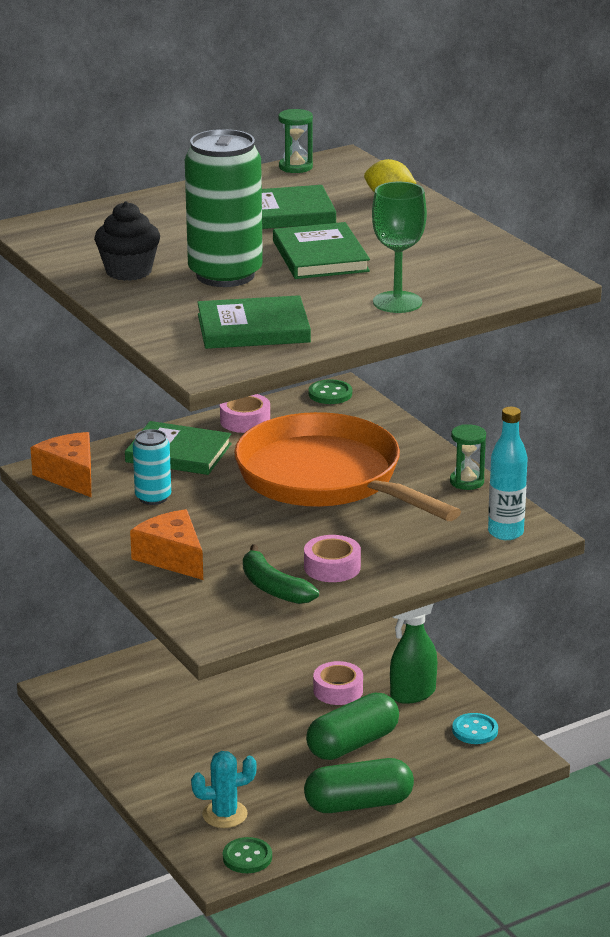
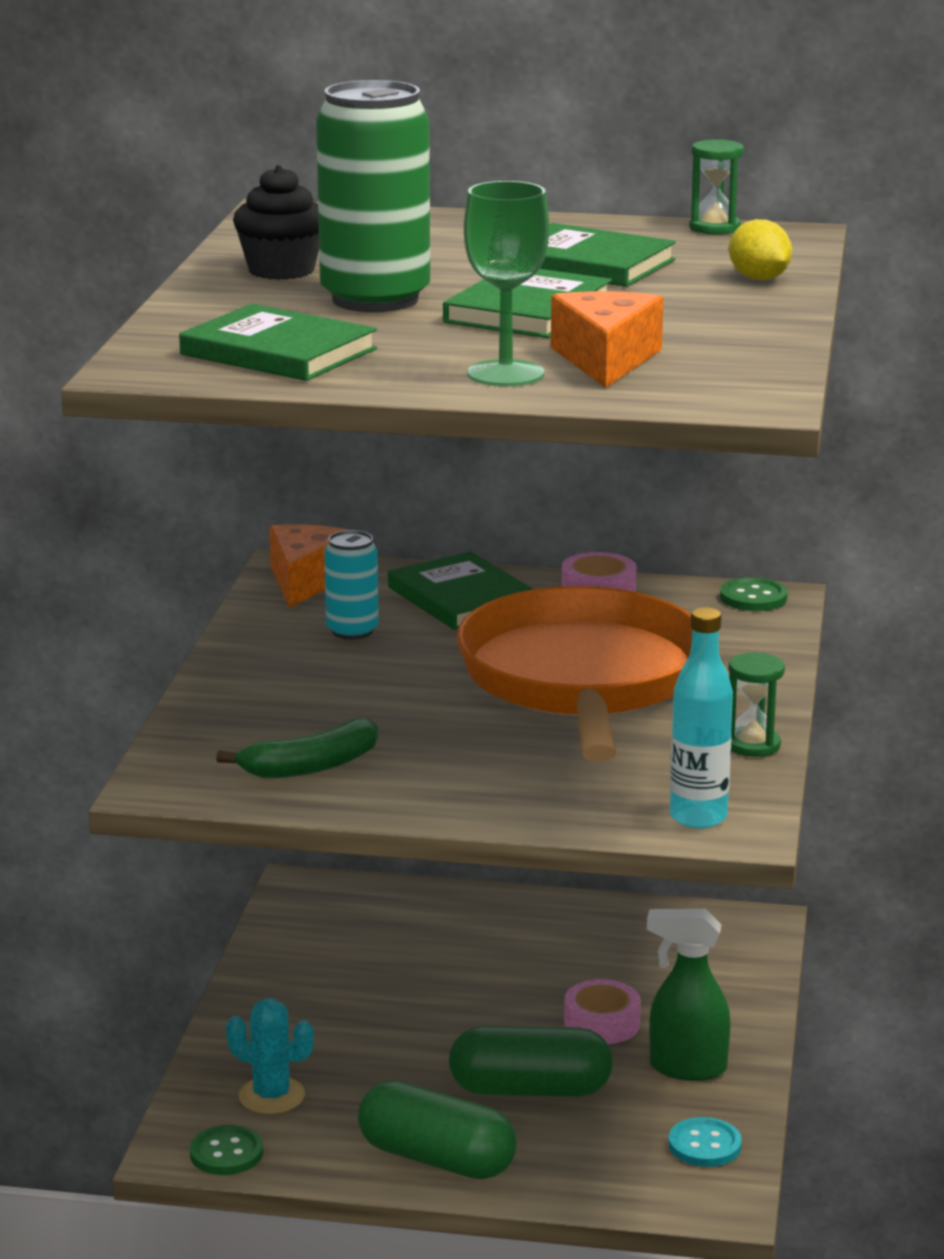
camera: 40 degrees right, 5 degrees down
orange cheese [130,509,203,580] -> orange cheese moved to [551,291,663,388]
green banana [243,544,319,604] -> green banana turned 120 degrees counterclockwise [216,718,378,779]
pink tape [304,535,361,582] -> none

